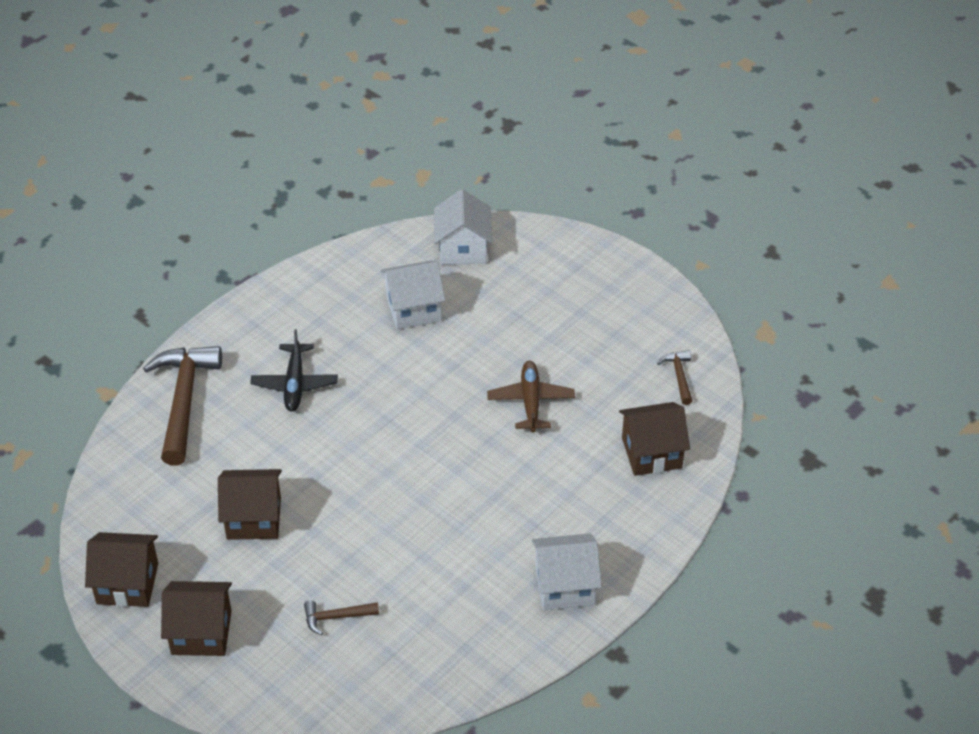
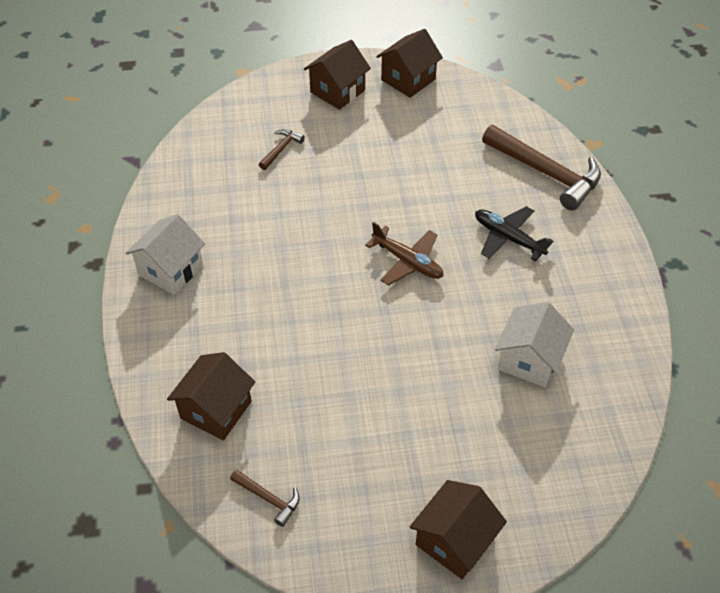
camera: 130 degrees right, 5 degrees up
brown house [218,469,282,540] -> brown house moved to [410,480,507,579]
white house [434,189,492,265] -> none
brown plane [487,361,575,433] -> brown plane moved to [365,222,443,286]

